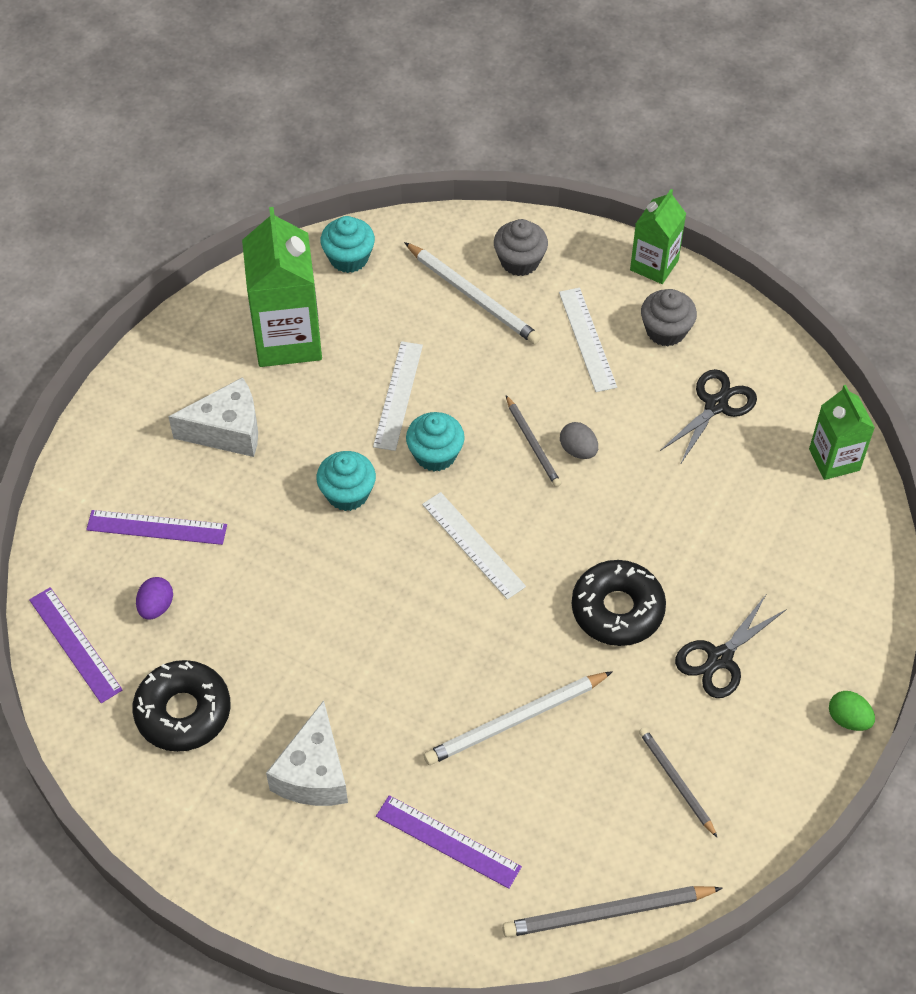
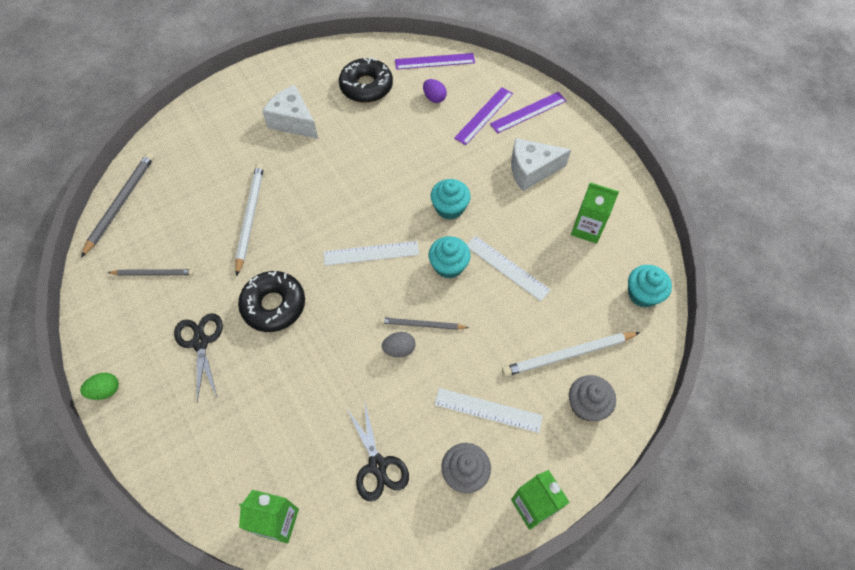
camera: 120 degrees right, 5 degrees up
white cheese [168,377,258,457] -> white cheese turned 60 degrees clockwise [511,138,571,191]
green carton [242,207,322,367] -> green carton [571,182,619,244], size x0.60
purple ruler [376,795,522,889] -> purple ruler moved to [490,92,567,133]

